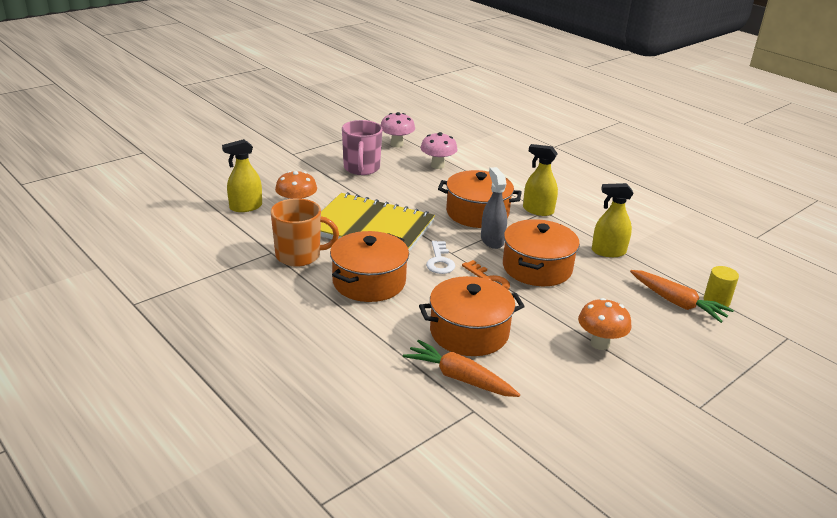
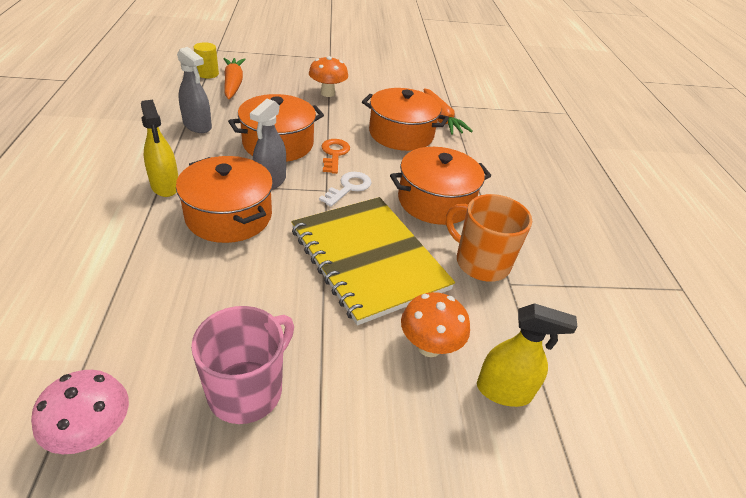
camera: 145 degrees left, 10 degrees up
pink mushroom [421,132,457,169] -> none
yellow spray bottle [592,183,634,257] -> grey spray bottle [177,47,212,133]

